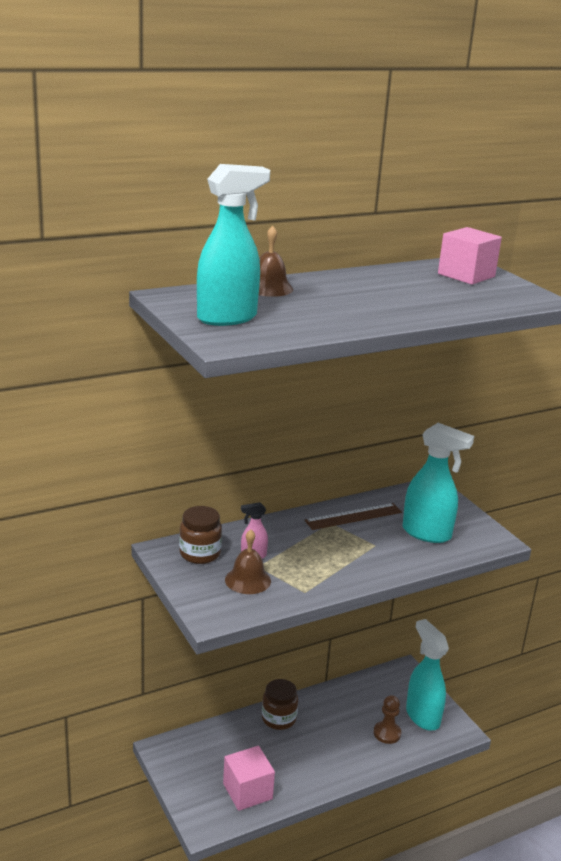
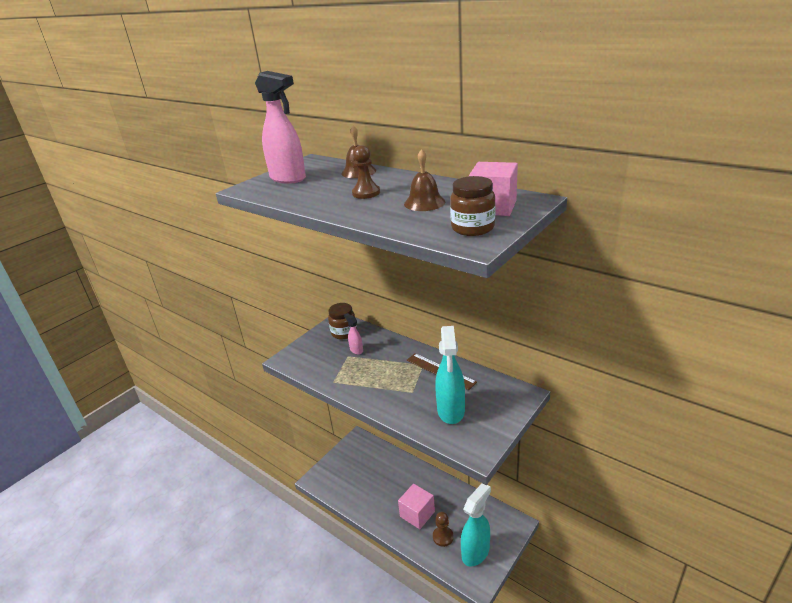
camera: 70 degrees right, 5 degrees up
turquoise spray bottle [197,164,270,326] -> pink spray bottle [255,71,306,184]
pink cube [223,746,275,811] -> pink cube moved to [398,484,435,529]
brown bell [225,530,271,594] -> brown bell moved to [404,149,445,211]
brown jar [262,679,298,730] -> brown jar moved to [450,176,496,236]
none -> brown pawn [352,145,380,199]

